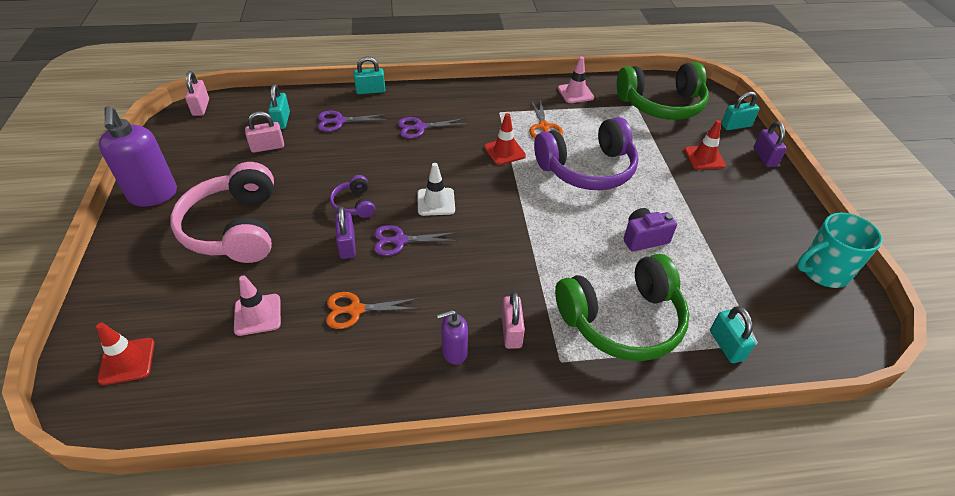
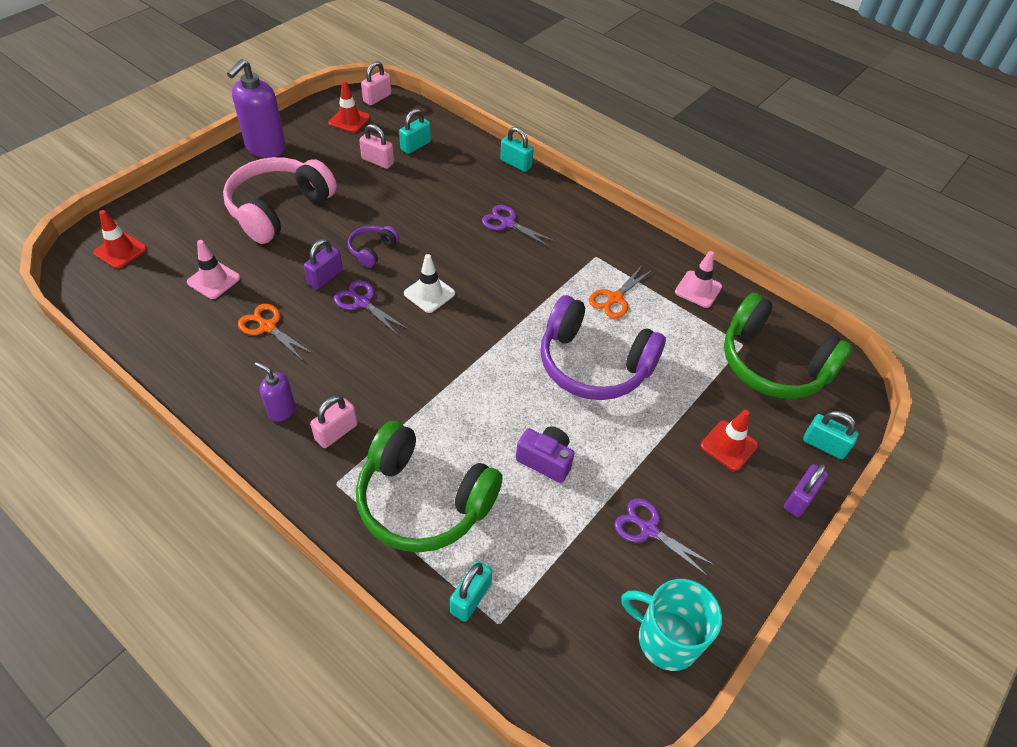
camera: 45 degrees right, 5 degrees up
purple scissors [318,111,387,132] -> purple scissors moved to [614,498,714,576]
red traffic cone [484,113,526,165] -> red traffic cone moved to [328,81,370,133]

